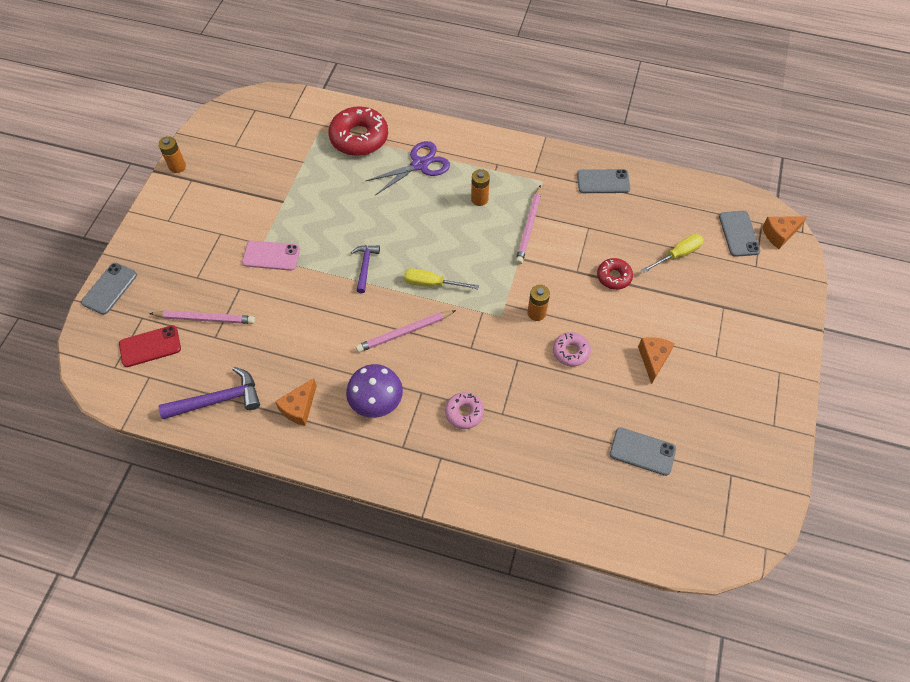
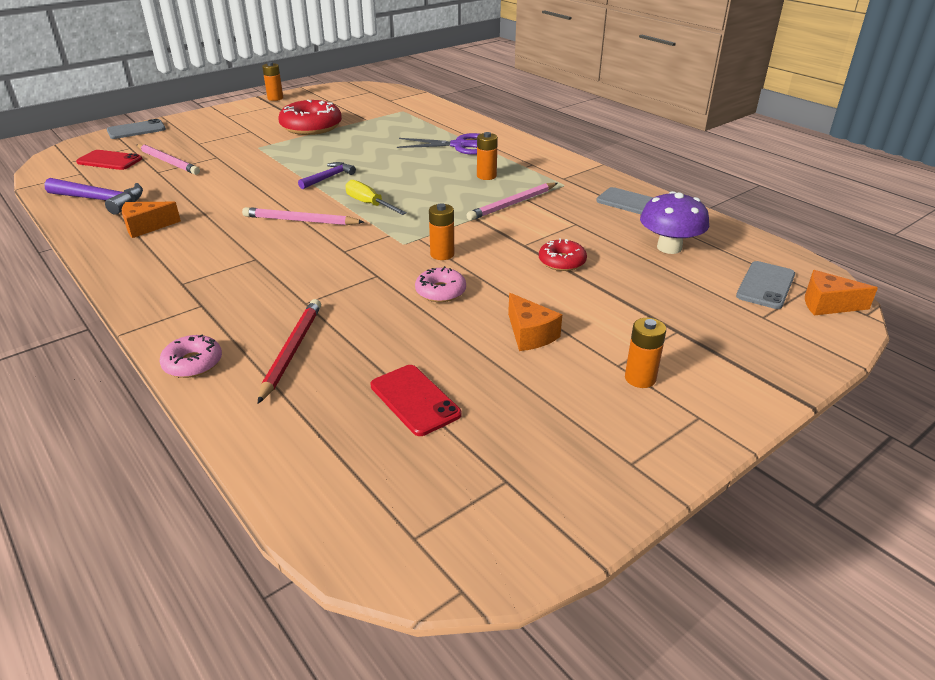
camera: 35 degrees right, 25 degrees down
pink phone [242,241,300,271] -> none
red donut [328,106,388,156] -> red donut moved to [278,100,342,135]
purple mushroom [346,364,403,418] -> purple mushroom moved to [640,191,709,254]
pink donut [445,392,484,429] -> pink donut moved to [160,334,222,378]
grey phone [610,427,676,476] -> red phone [370,365,462,436]
orange cheese [638,337,675,384] -> orange cheese turned 105 degrees clockwise [508,293,562,351]
yellow screwdriver [642,234,704,273] -> none
none -> red pencil [257,299,321,404]
none -> orange battery [625,318,666,388]

